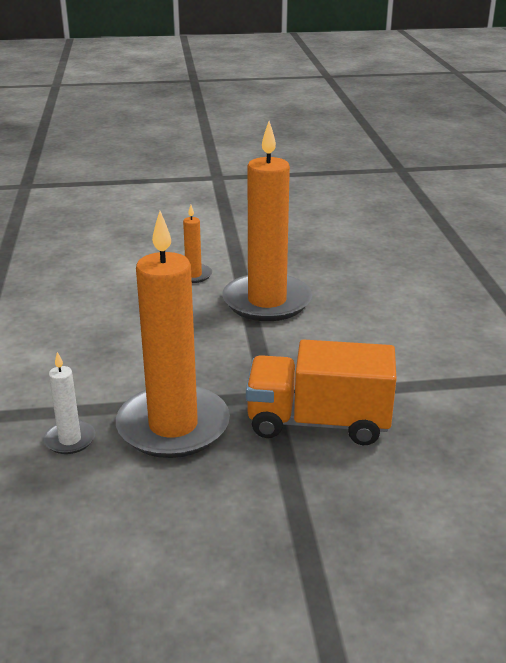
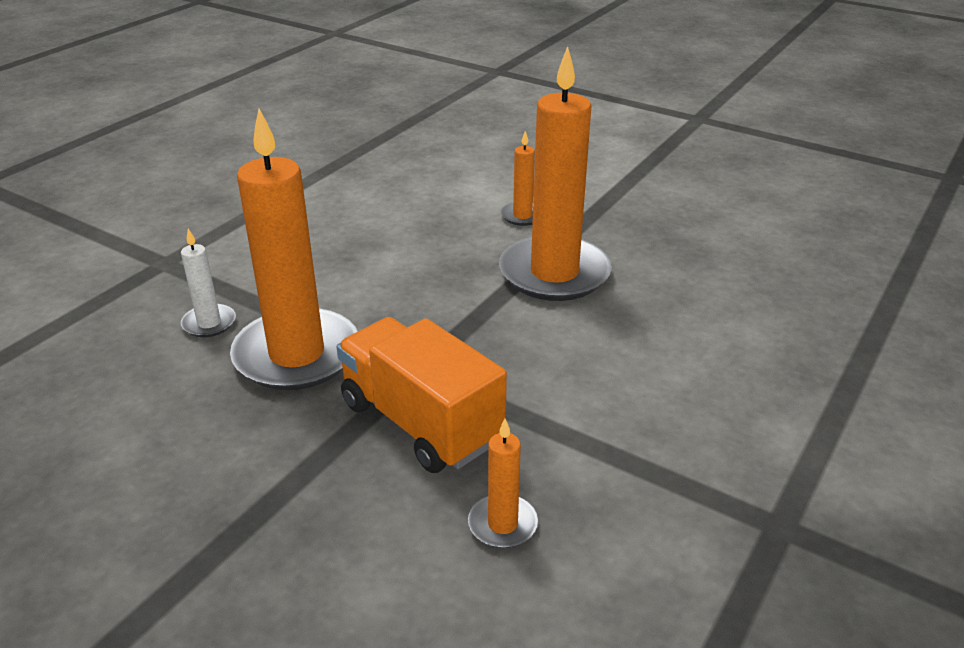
camera: 40 degrees right, 5 degrees up
none -> orange candle [468,419,538,548]

